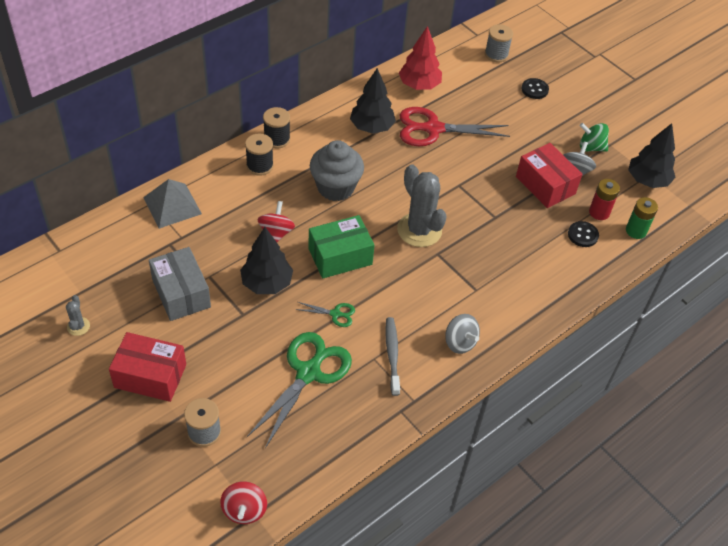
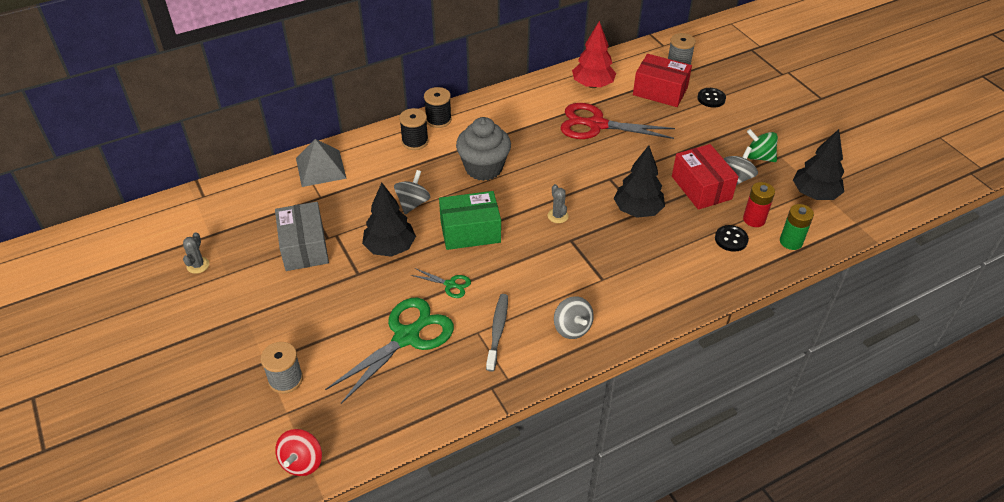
camera: 15 degrees right, 5 degrees down
red box [109,332,186,402] -> red box moved to [633,54,692,107]
red spinning top [258,201,295,242] -> grey spinning top [394,170,430,214]
black tree [350,68,396,134] -> black tree moved to [614,145,665,218]
grey cactus [397,164,447,247] -> grey cactus [548,184,569,223], size x0.45

